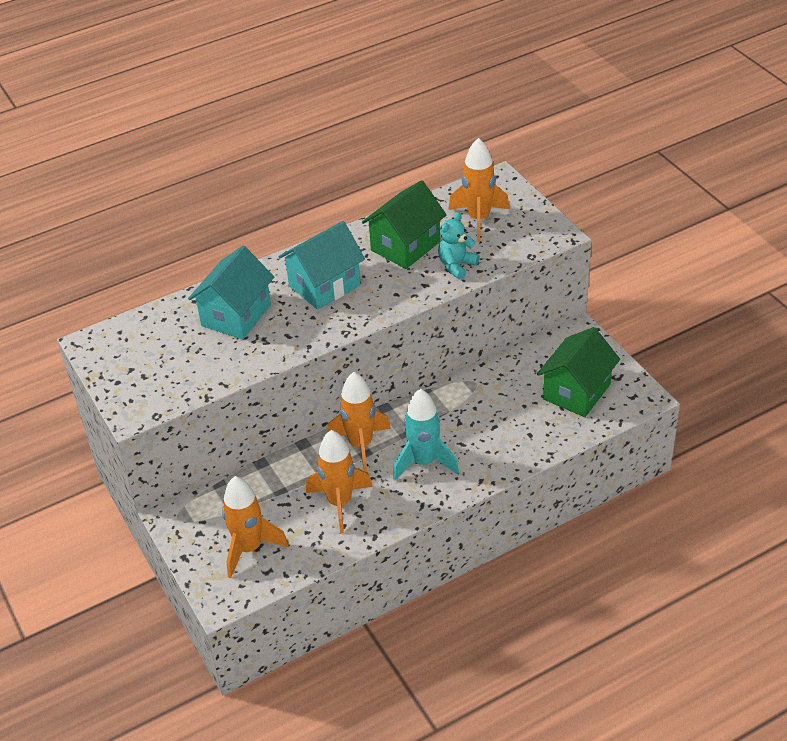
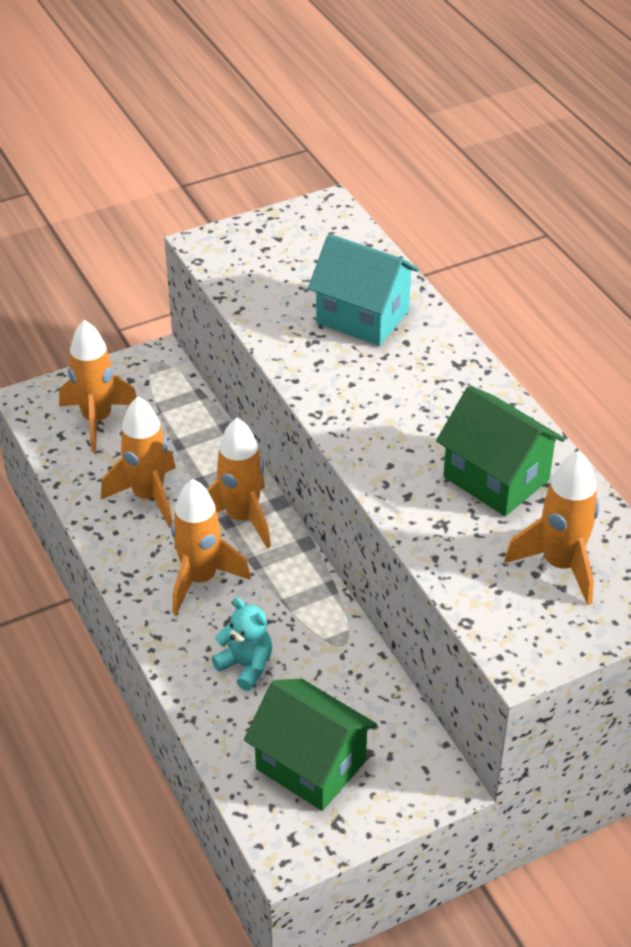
camera: 90 degrees right, 0 degrees up
turquoise house [279,221,365,310] -> none
turquoise rocket [393,389,459,481] -> orange rocket [171,479,251,615]
turquoise teddy bear [438,213,480,279] -> turquoise teddy bear moved to [211,597,272,691]

